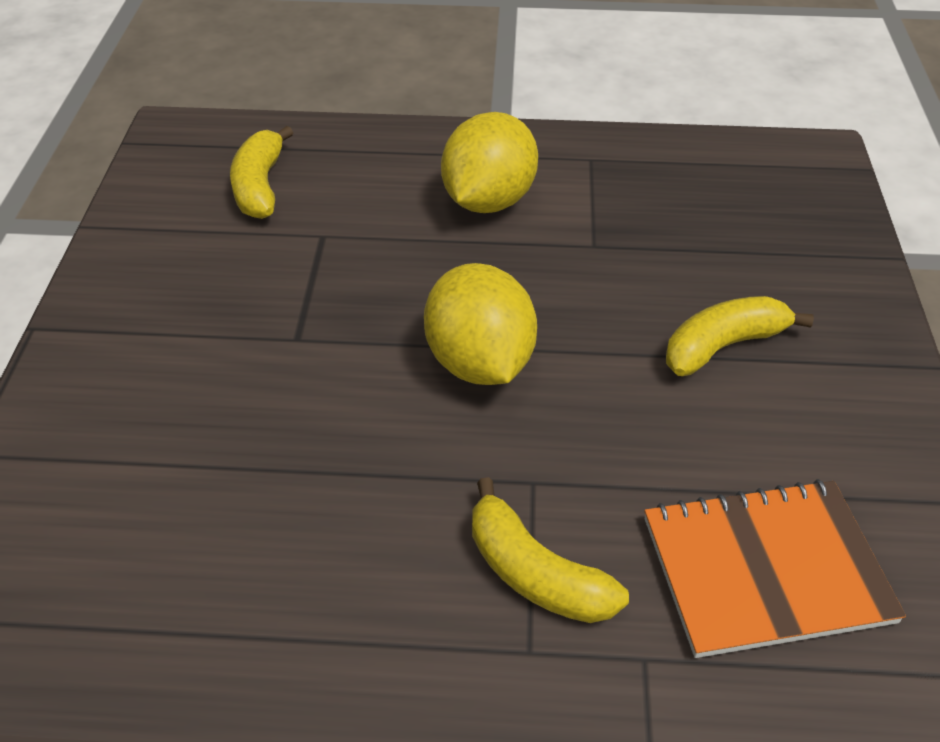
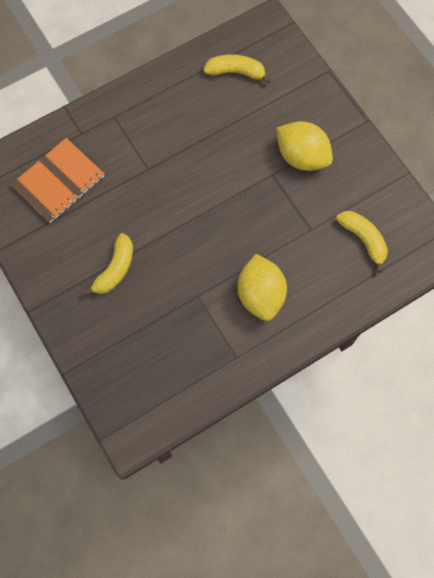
camera: 145 degrees right, 25 degrees up
yellow lemon [424,263,537,385] -> yellow lemon moved to [276,121,333,171]
yellow banana [472,477,629,623] -> yellow banana moved to [204,54,271,84]

